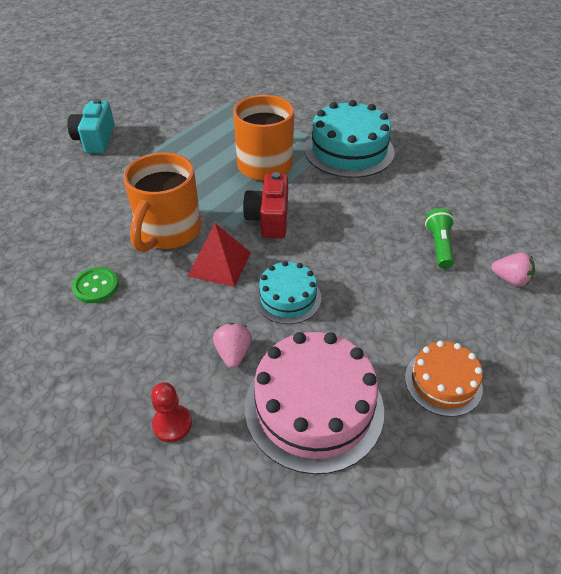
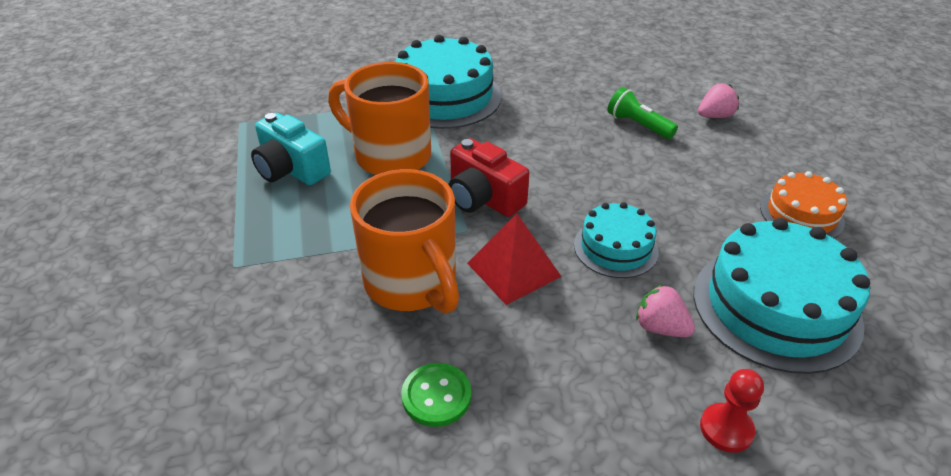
camera: 50 degrees left, 5 degrees down
turquoise camera [67,99,115,153] -> turquoise camera moved to [251,113,331,185]
pink cake [245,332,384,474] -> turquoise cake [693,218,870,374]

